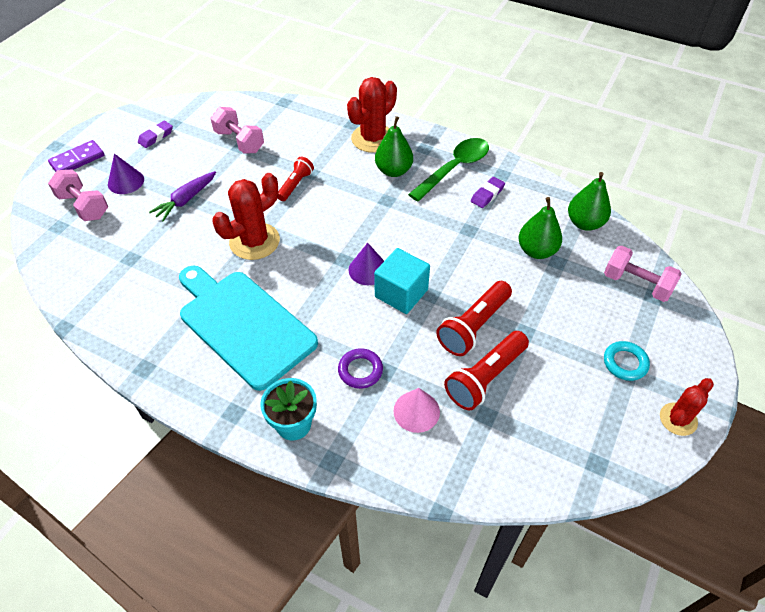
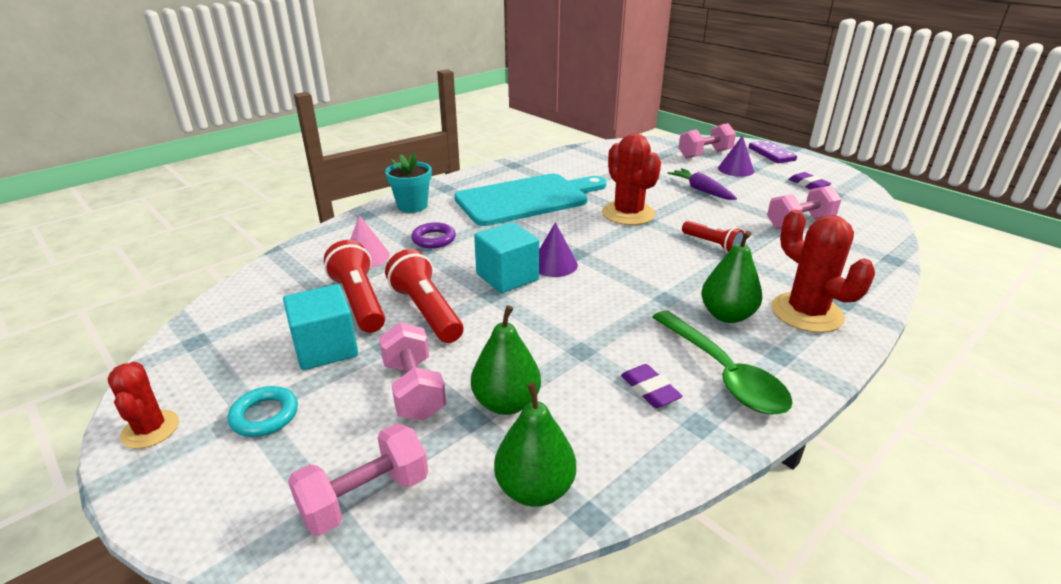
camera: 110 degrees right, 20 degrees down
none -> turquoise cube [283,284,358,370]
none -> pink dumbbell [379,322,446,420]

